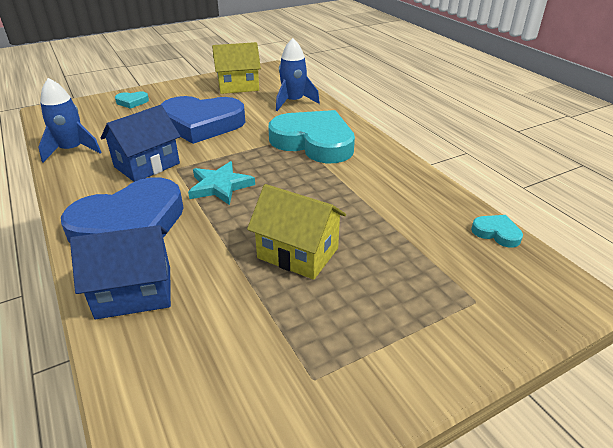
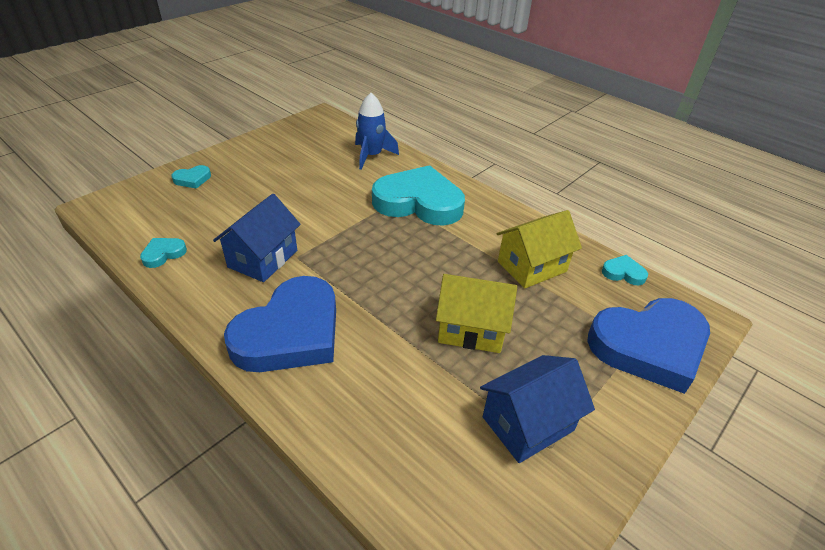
camera: 20 degrees left, 5 degrees up
blue rocket [39,78,102,163] -> turquoise heart [140,238,187,268]
blue house [70,225,171,319] -> blue house moved to [480,355,595,463]
blue heart [161,96,245,144] -> blue heart moved to [587,298,710,394]
turquoise star [188,161,255,205] -> none
yellow house [212,42,261,94] -> yellow house moved to [497,210,582,289]

